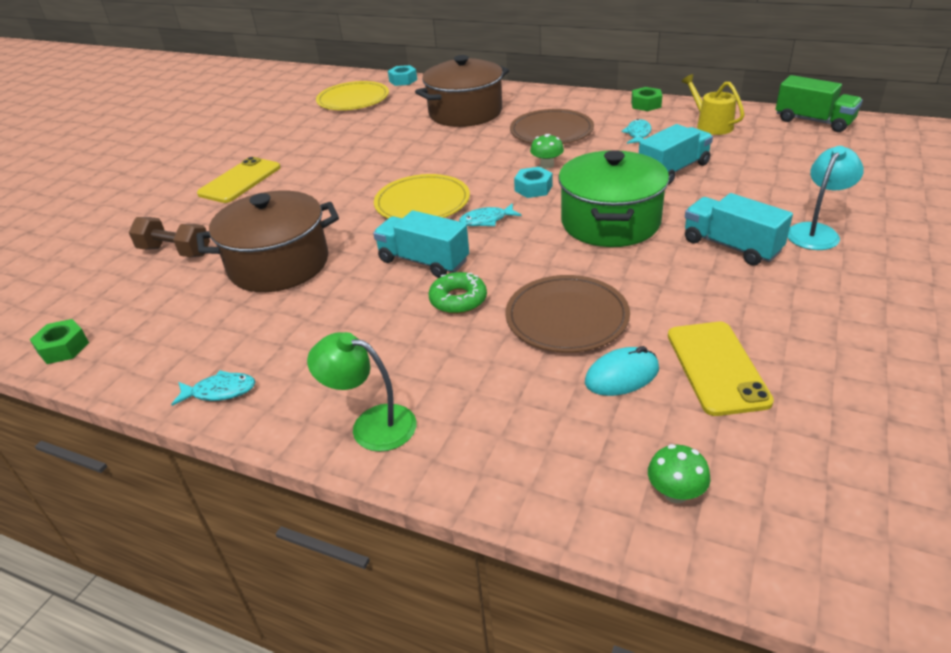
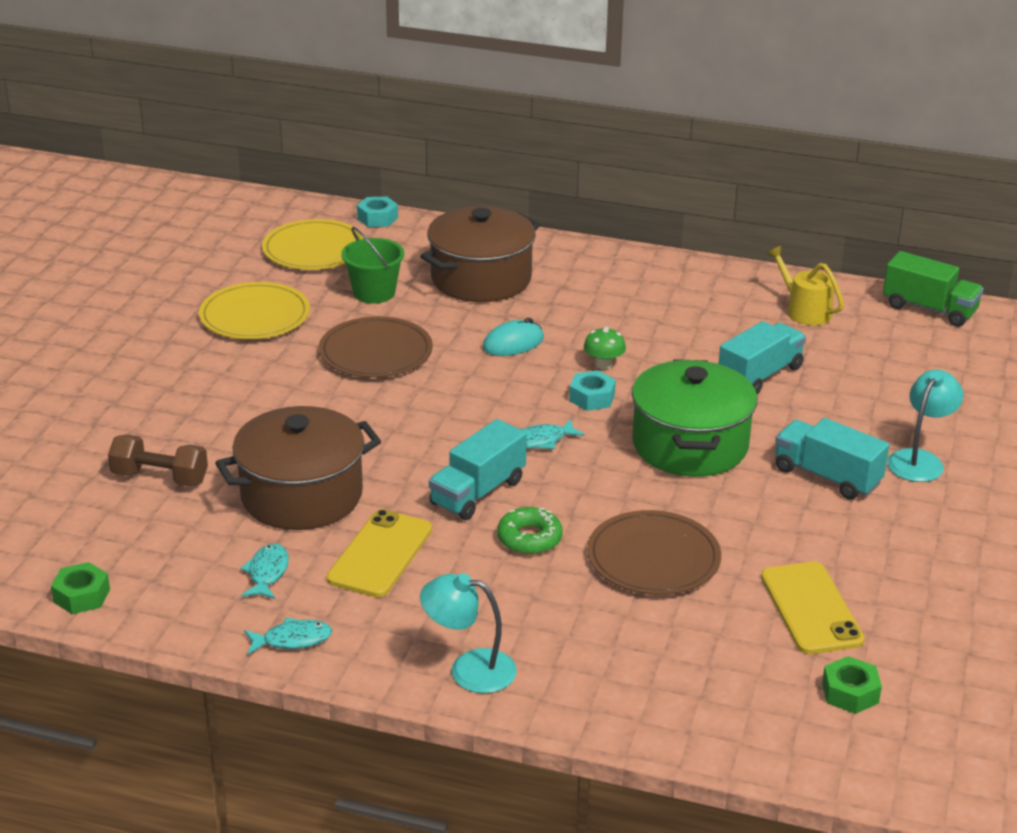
camera: 10 degrees left, 5 degrees down
yellow phone [197,157,281,203] -> yellow phone moved to [326,509,432,597]
green lamp [307,332,416,452] -> turquoise lamp [420,573,517,693]
turquoise truck [373,210,469,278] -> turquoise truck turned 75 degrees counterclockwise [429,419,527,520]
yellow plate [374,174,470,219] -> yellow plate moved to [199,282,310,339]
brown plate [510,109,594,144] -> brown plate moved to [319,316,433,378]
turquoise mouse [585,346,659,396] -> turquoise mouse moved to [483,318,544,356]
turquoise fish [621,119,652,144] -> turquoise fish moved to [240,543,289,599]
green nut [631,87,662,111] -> green nut moved to [822,656,882,714]
green mushroom [648,444,710,503] -> none
none -> green bucket [341,227,404,304]

